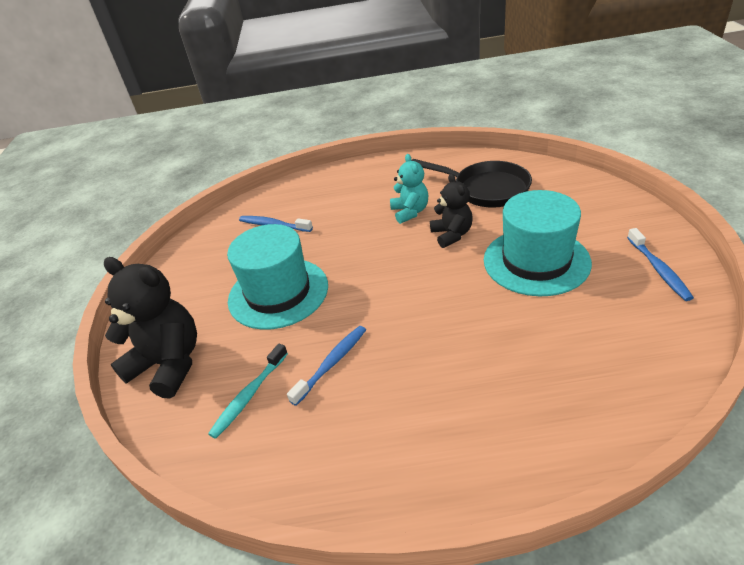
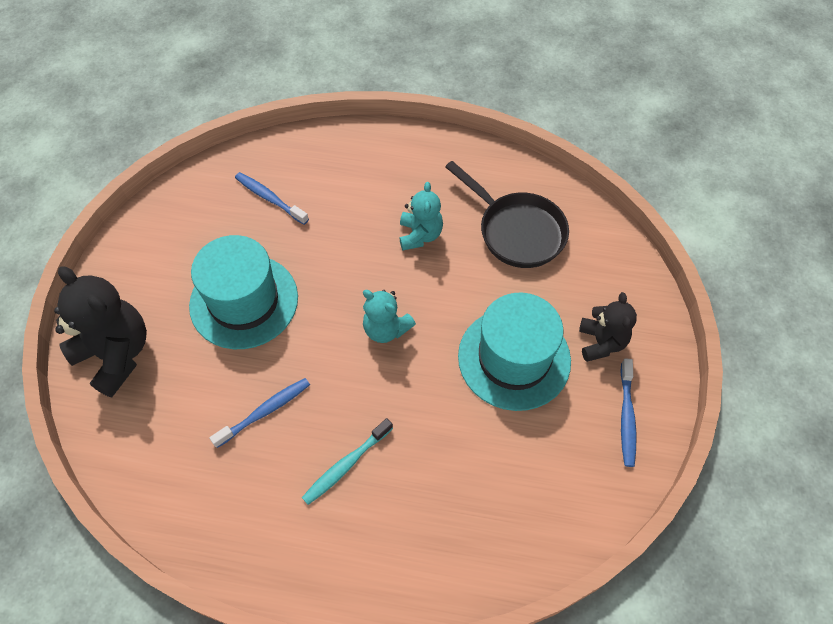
camera: 10 degrees right, 20 degrees up
turquoise toothbrush [208,343,288,439] -> turquoise toothbrush moved to [302,418,393,505]
black teddy bear [430,174,473,248] -> black teddy bear moved to [579,292,637,362]
none -> turquoise teddy bear [363,290,416,343]

